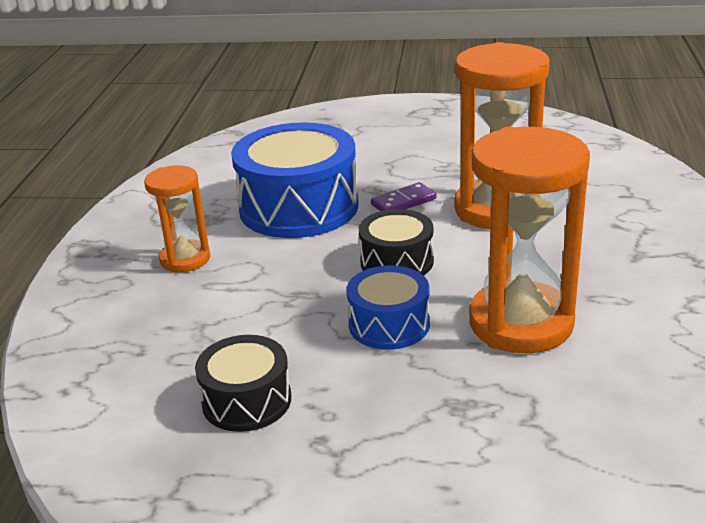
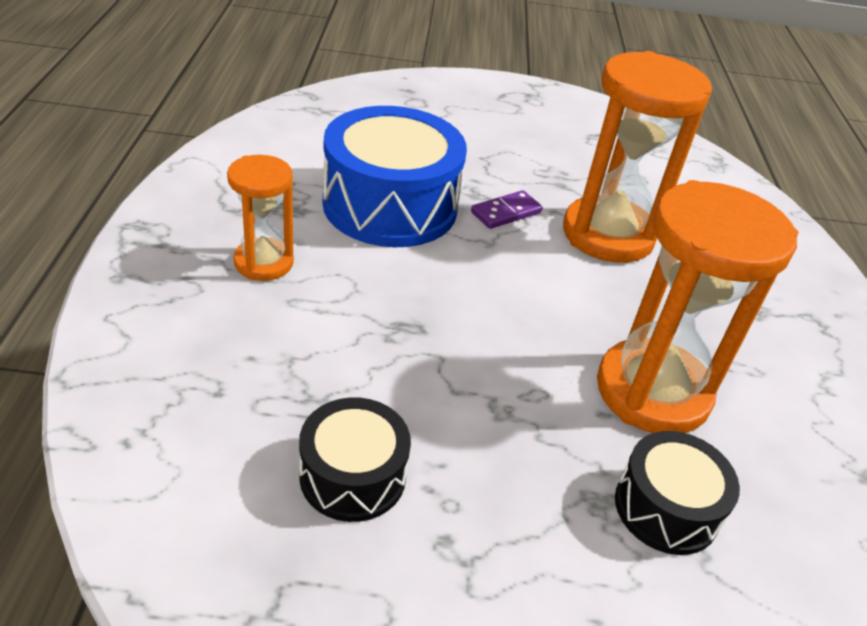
camera: 10 degrees left, 10 degrees up
blue drum [347,265,430,350] -> none
black drum [359,209,434,276] -> black drum moved to [615,431,740,555]

